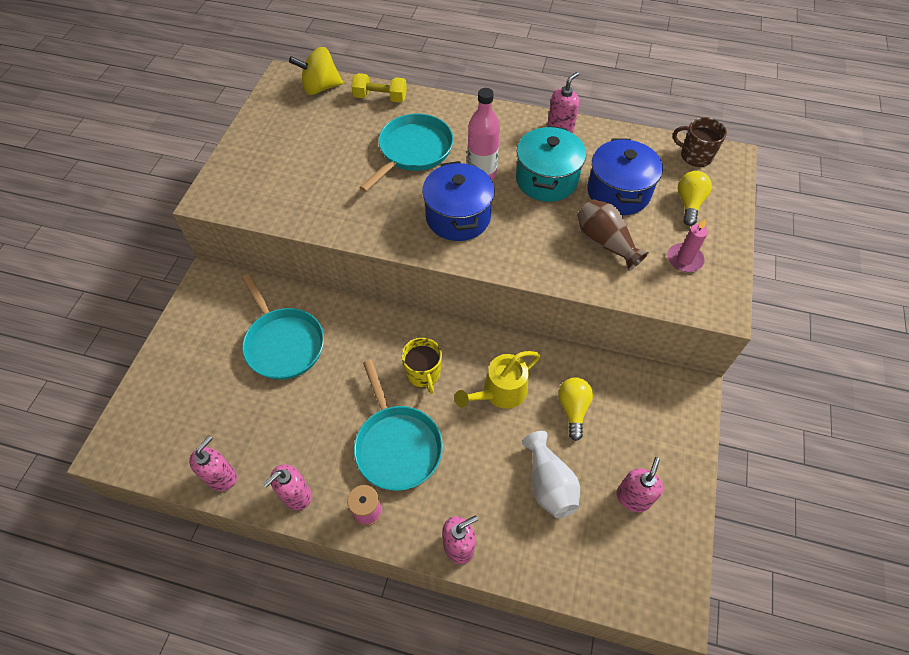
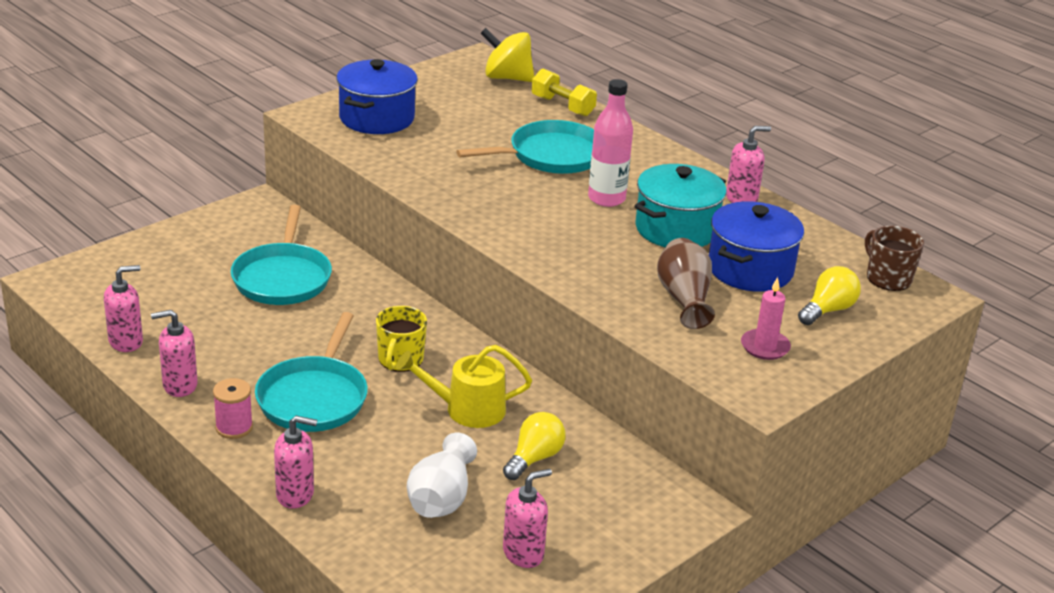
camera: 30 degrees right, 25 degrees down
blue pot [422,161,495,241] -> blue pot moved to [337,59,418,134]

